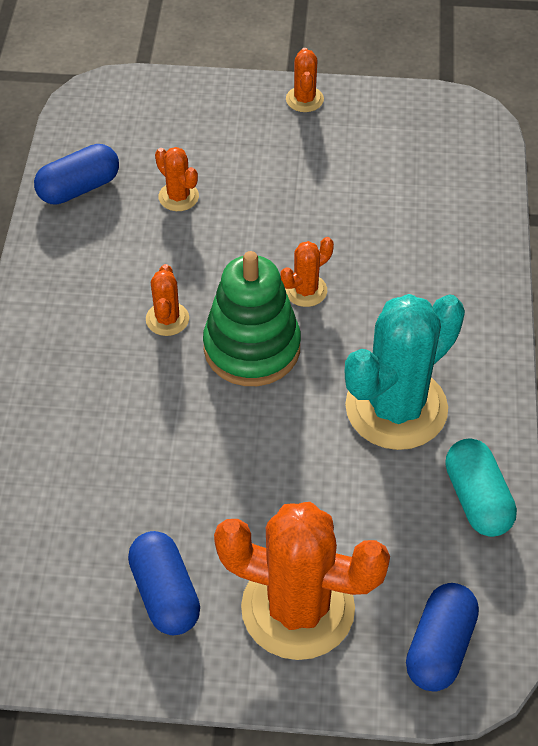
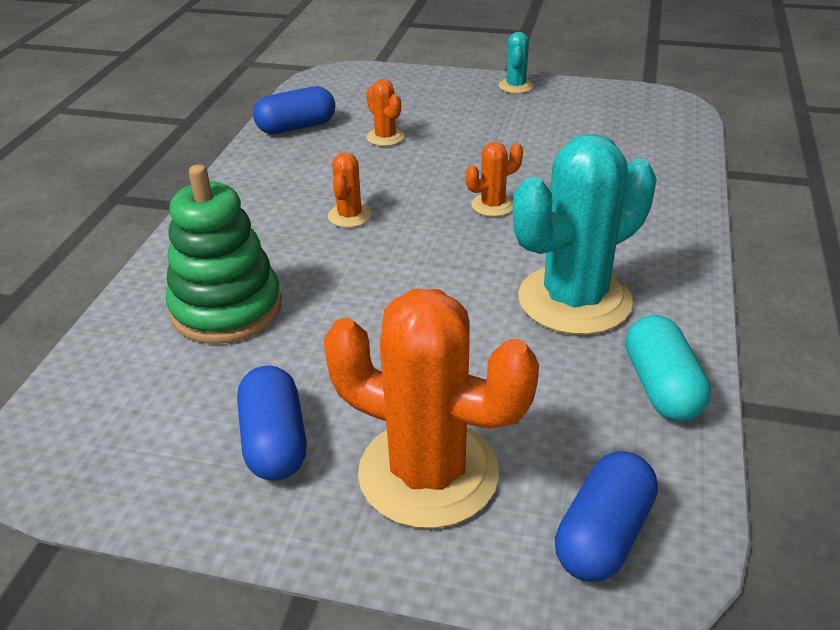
camera: 10 degrees right, 15 degrees down
green stacking toy [203,251,301,386] -> green stacking toy moved to [166,164,282,344]
orange cactus [286,48,324,112] -> turquoise cactus [499,32,534,94]

